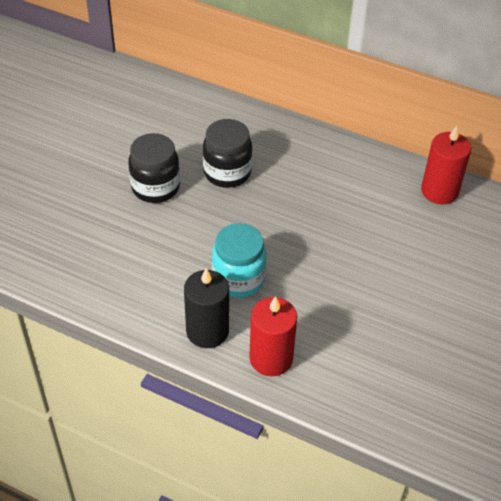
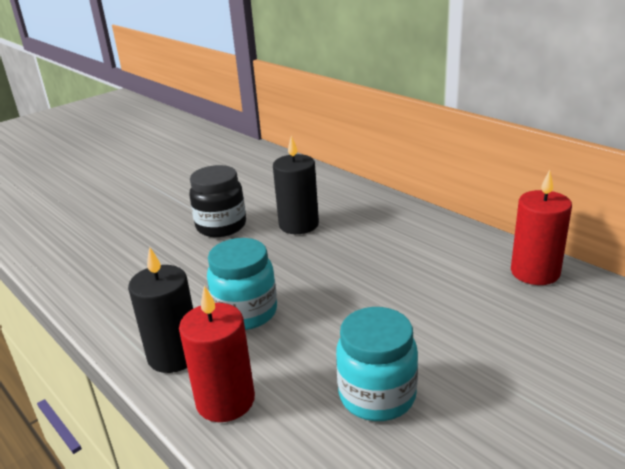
camera: 25 degrees right, 20 degrees down
black jar [203,119,252,188] -> black candle [273,135,319,234]
none -> turquoise jar [336,307,418,421]

